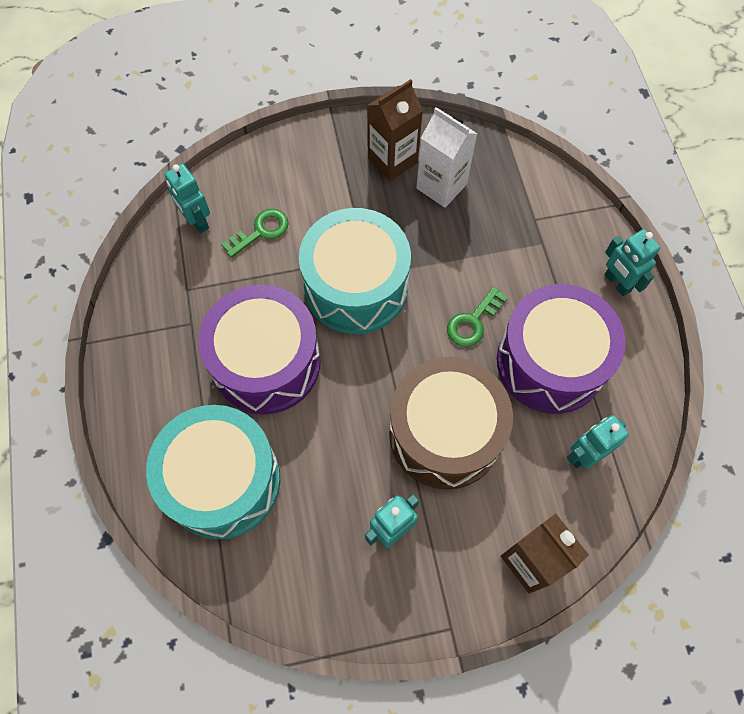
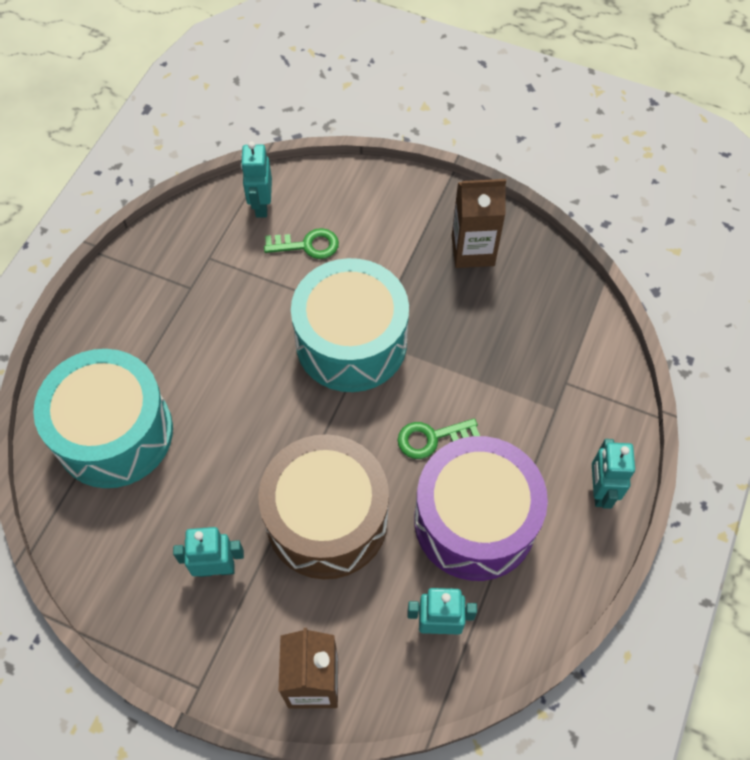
camera: 35 degrees right, 5 degrees down
purple drum [199,285,321,414] -> none
white carton [416,107,477,208] -> none

